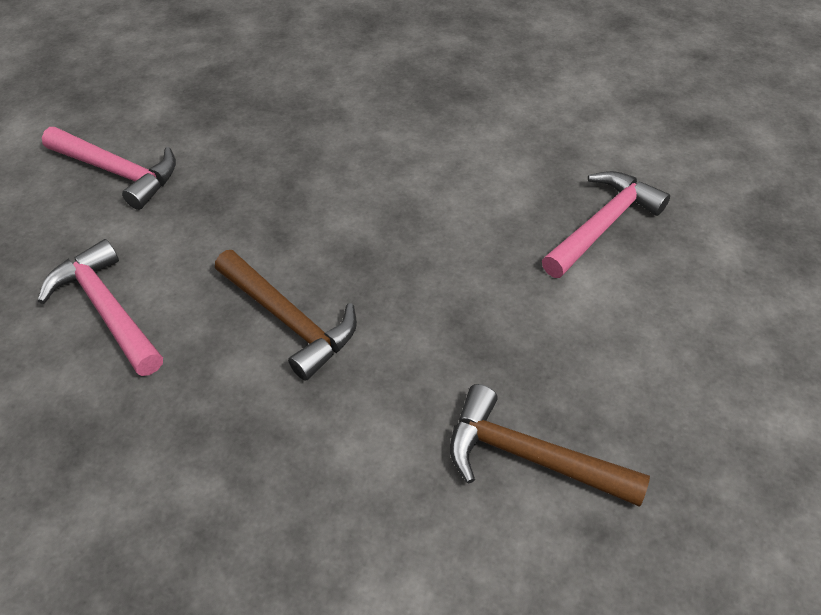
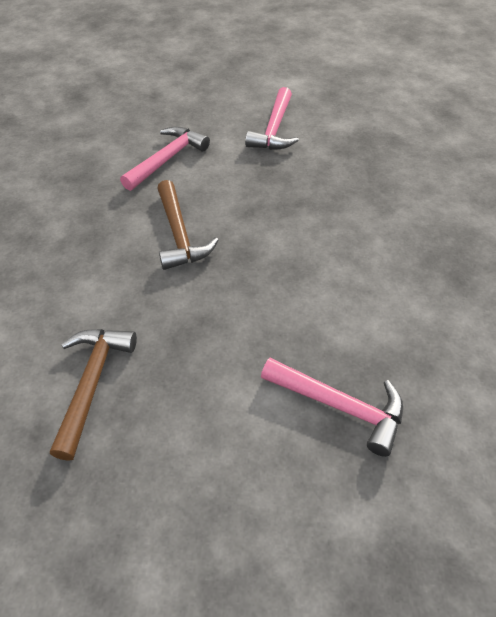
camera: 75 degrees right, 0 degrees up
brown hammer [215,250,357,381] -> brown hammer turned 45 degrees counterclockwise [157,180,219,270]

